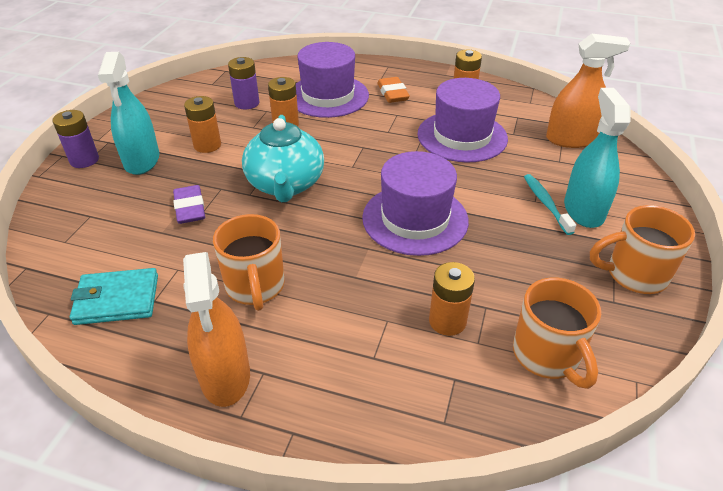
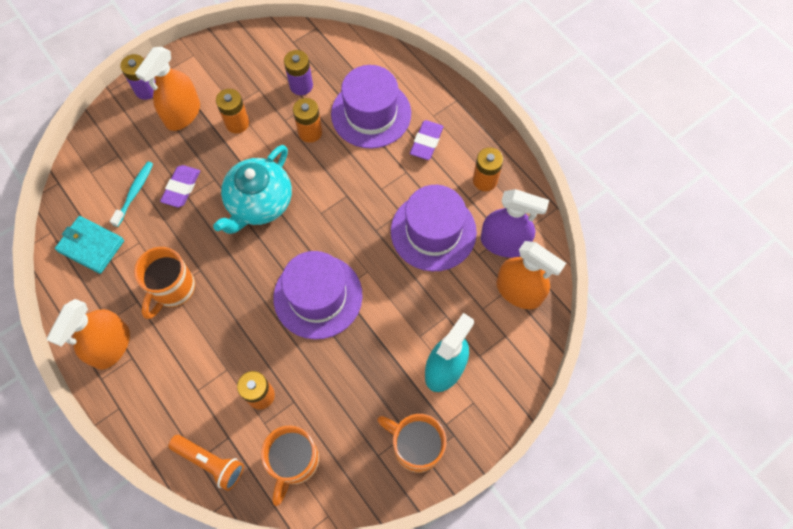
camera: 35 degrees right, 25 degrees up
turquoise spray bottle [98,52,159,175] -> orange spray bottle [135,47,200,131]
orange eraser [377,77,410,103] -> purple eraser [410,120,444,160]
turquoise toothbrush [524,174,576,235] -> turquoise toothbrush moved to [110,162,153,227]
none -> orange flashlight [168,435,244,491]
none -> purple spray bottle [481,189,549,258]

